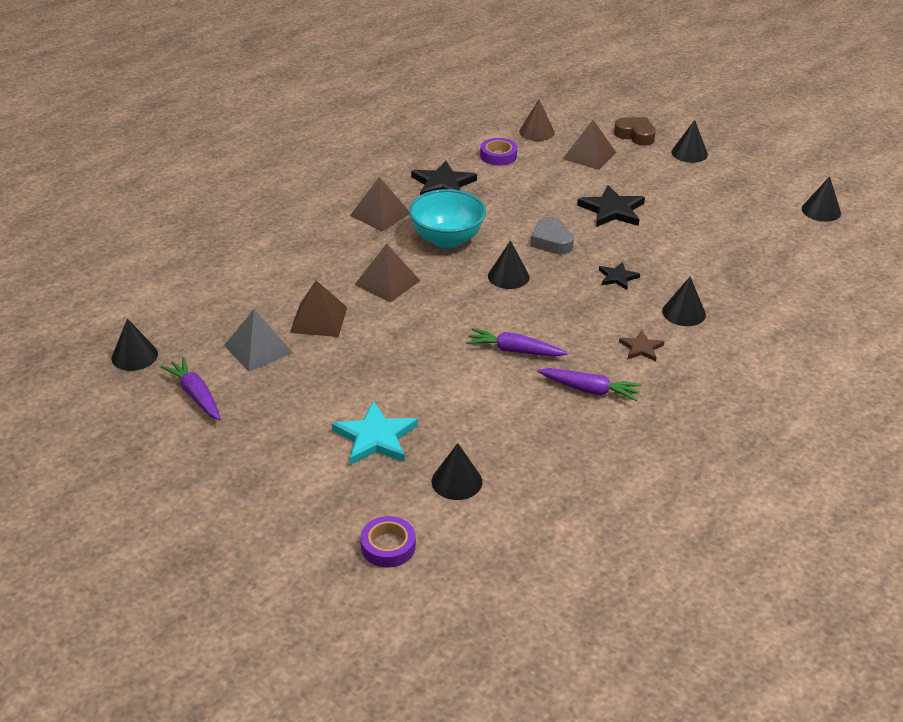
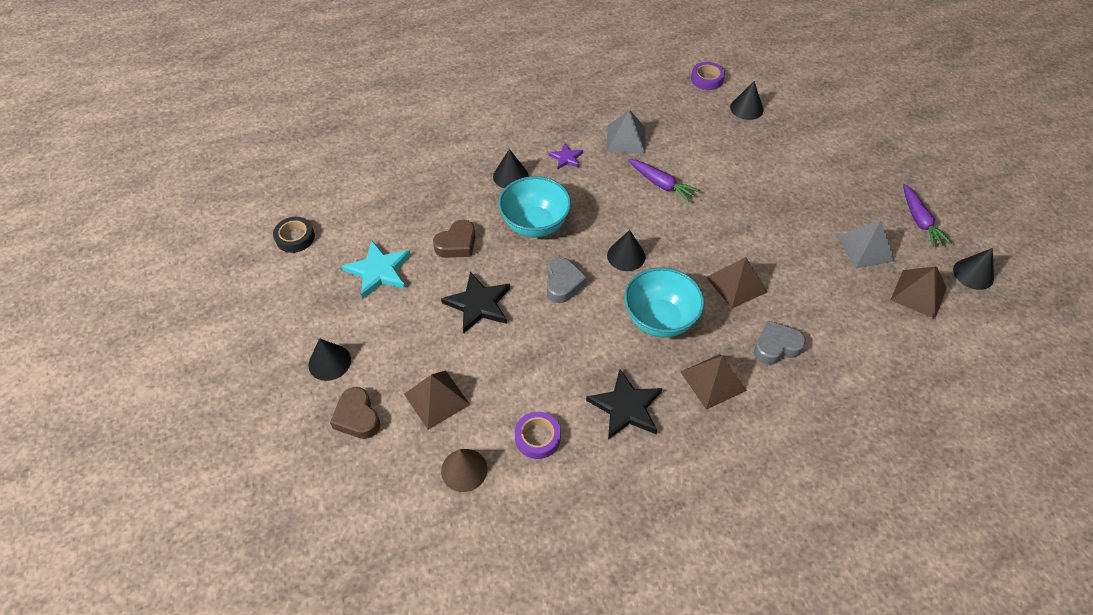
camera: 155 degrees left, 15 degrees up
brown pyramid [290,280,347,337] -> brown pyramid moved to [891,266,947,319]
turquoise star [332,401,418,465] -> turquoise star moved to [342,241,411,298]
purple tape [361,516,416,568] -> purple tape moved to [691,62,725,90]
purple carrot [537,368,642,401] -> grey pyramid [607,109,645,154]
black star [599,262,640,290] -> turquoise bowl [498,176,571,237]
brown star [619,330,664,361] -> purple star [549,143,583,170]
black cone [802,176,841,222] -> black tape [273,217,315,253]
none -> brown heart [433,220,475,258]
none -> grey heart [754,321,806,365]

